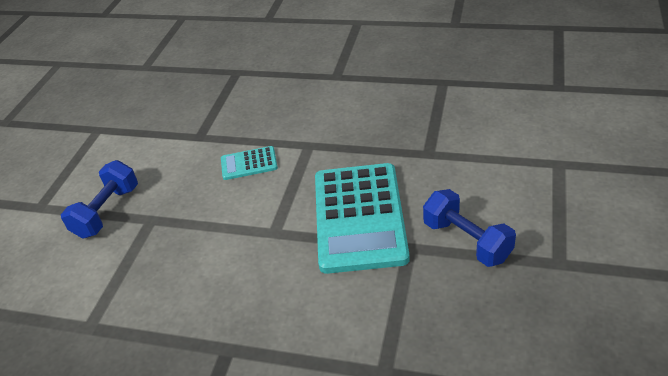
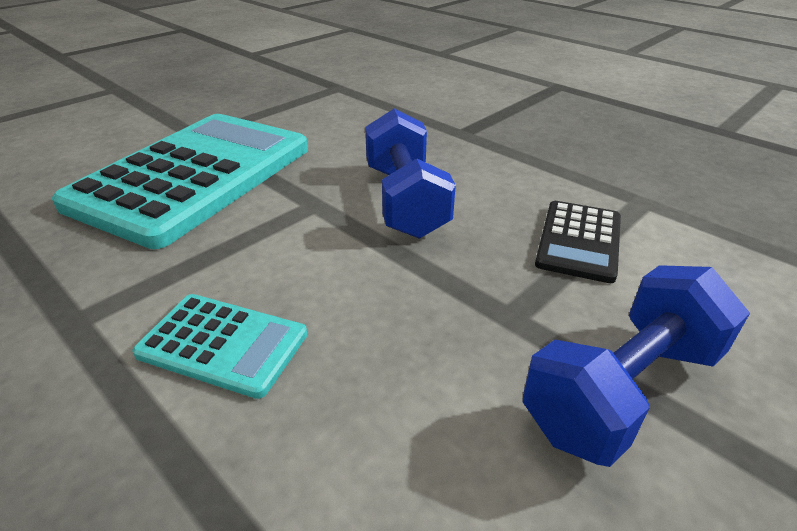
camera: 155 degrees left, 5 degrees down
blue dumbbell [423,189,516,267] -> blue dumbbell moved to [365,109,456,239]
none -> black calculator [535,201,621,283]

